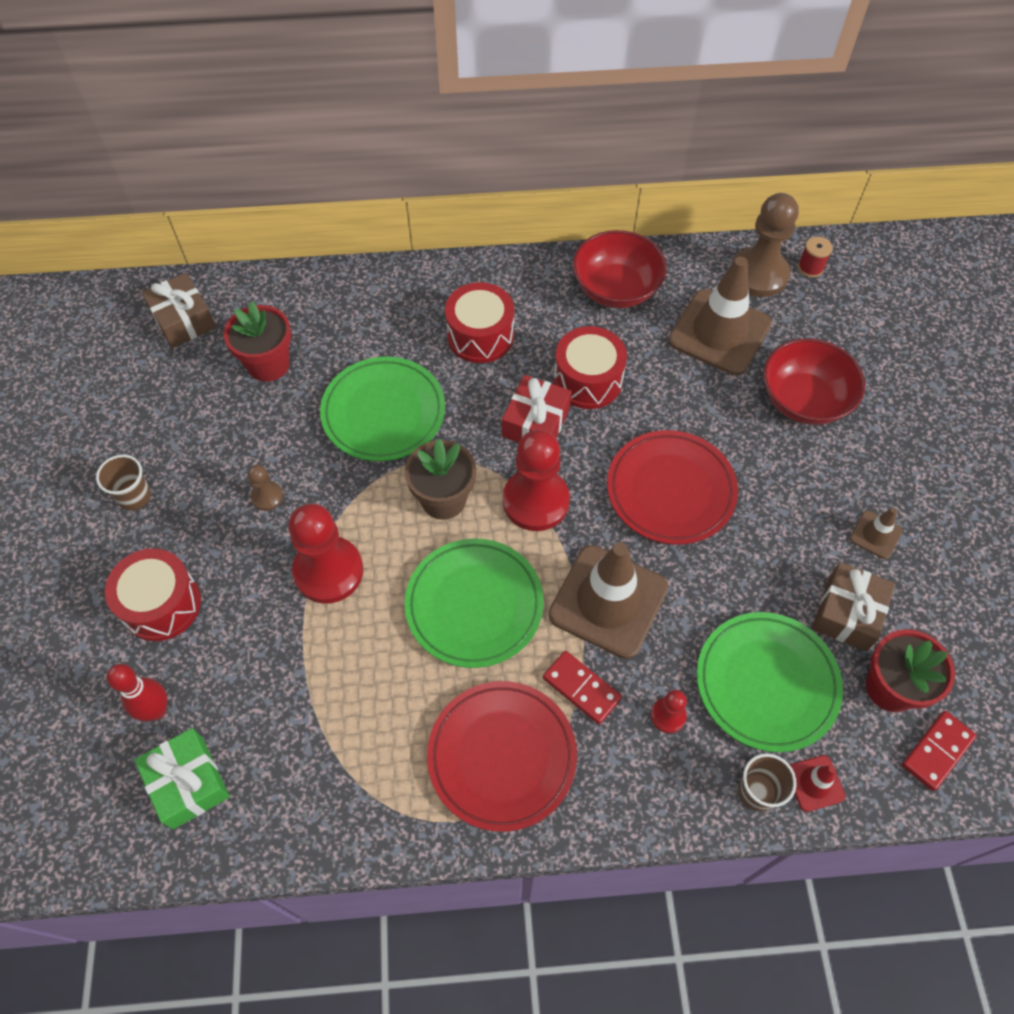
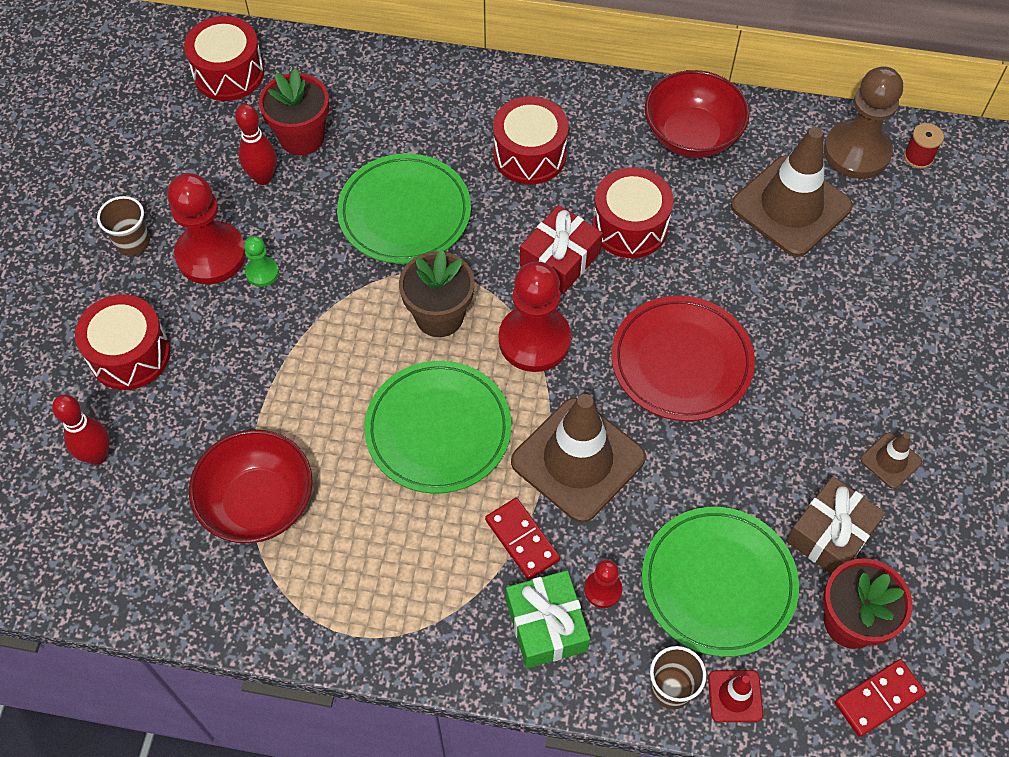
camera: 15 degrees right, 0 degrees up
green gift [134,728,230,830] -> green gift moved to [506,570,590,668]
brown gift [141,273,216,348] -> red drum [184,16,264,101]
brown pawn [247,465,283,511] -> green pawn [244,236,279,287]
red pawn [288,503,363,604] -> red pawn moved to [167,173,246,284]
red plate [427,681,577,832] -> none
red bowl [763,338,865,425] -> red bowl moved to [189,430,313,543]
none -> red bowling pin [235,104,276,185]

